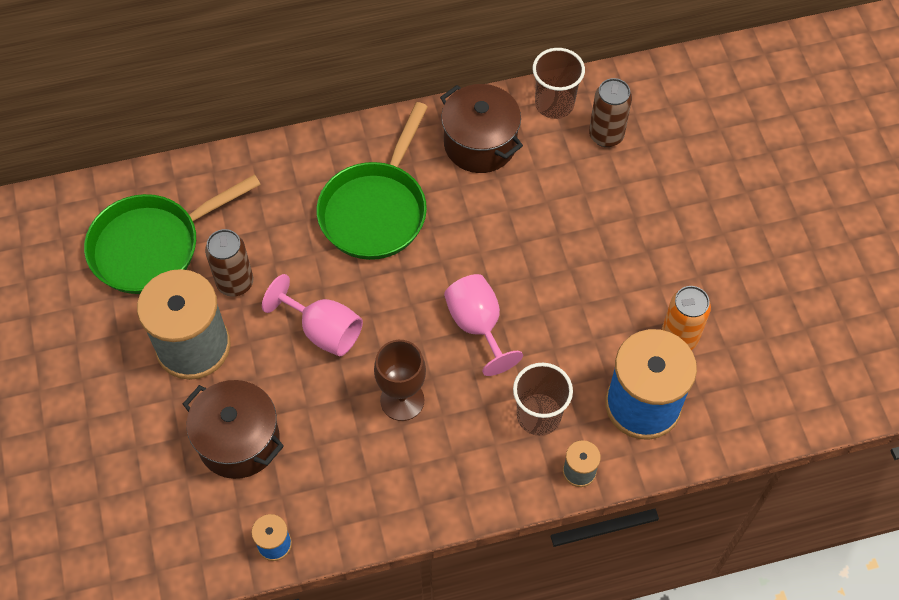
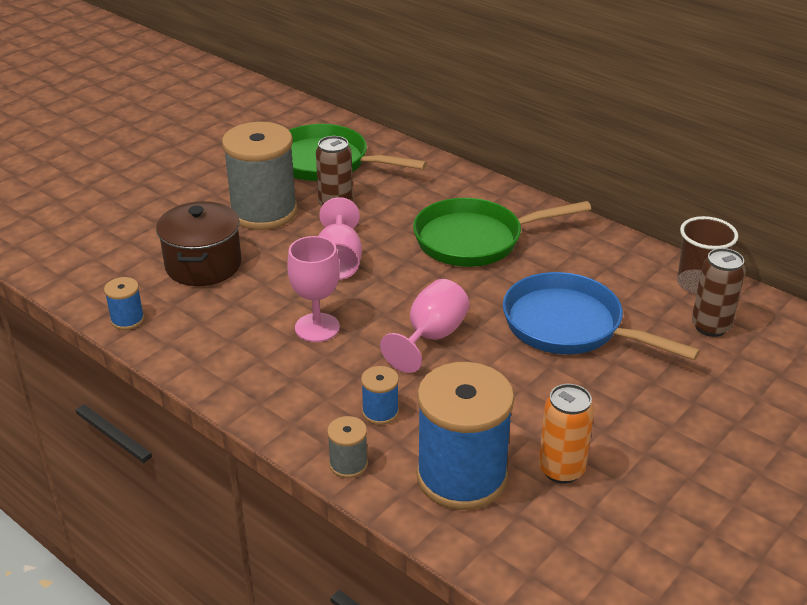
camera: 55 degrees right, 25 degrees down
brown goblet [374,340,426,421] -> pink goblet [287,236,340,342]
brown pot [440,84,523,173] -> none
brown cup [513,363,573,436] -> blue spool [361,366,399,425]
none -> blue pan [503,272,700,360]

